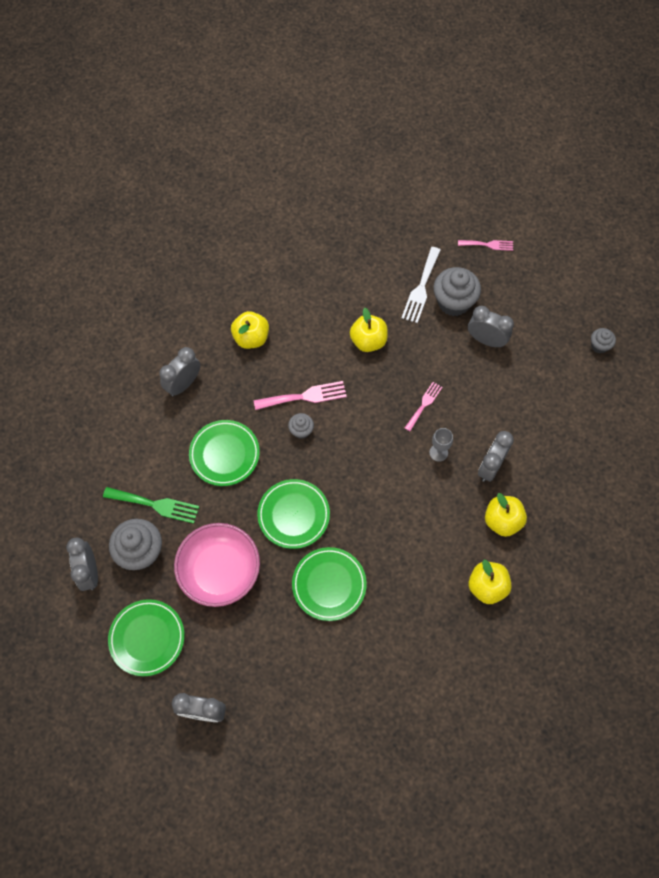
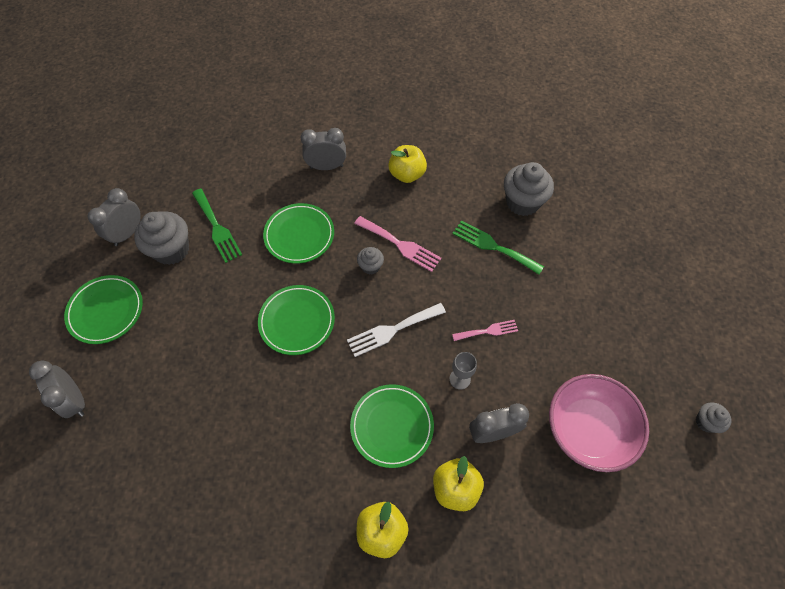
camera: 45 degrees right, 5 degrees down
pink bowl [174,523,260,607] -> pink bowl moved to [549,374,649,472]
green plate [292,547,367,621] -> green plate moved to [350,384,434,468]
yellow apple [350,308,388,352] -> green fork [452,220,544,275]
white fork [401,247,441,323] -> white fork moved to [347,303,446,357]
grey cupcake [433,267,481,316] -> grey cupcake moved to [504,162,554,216]
pink fork [458,240,513,251] -> none
grey clock [468,306,514,348] -> none

